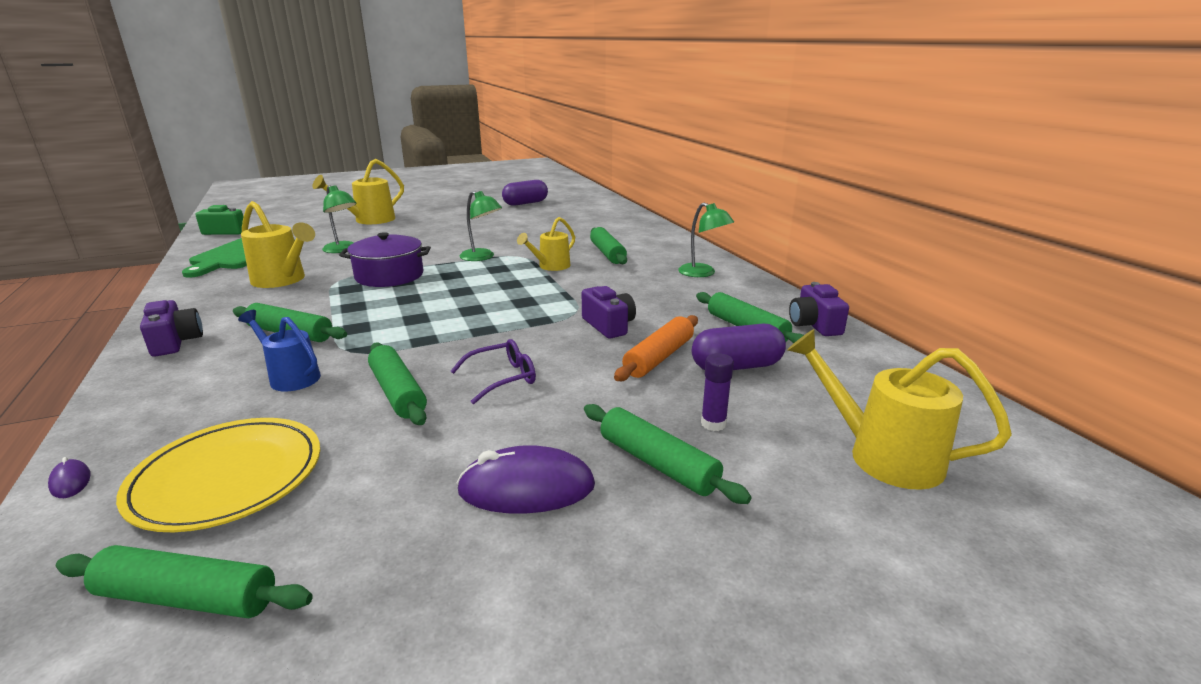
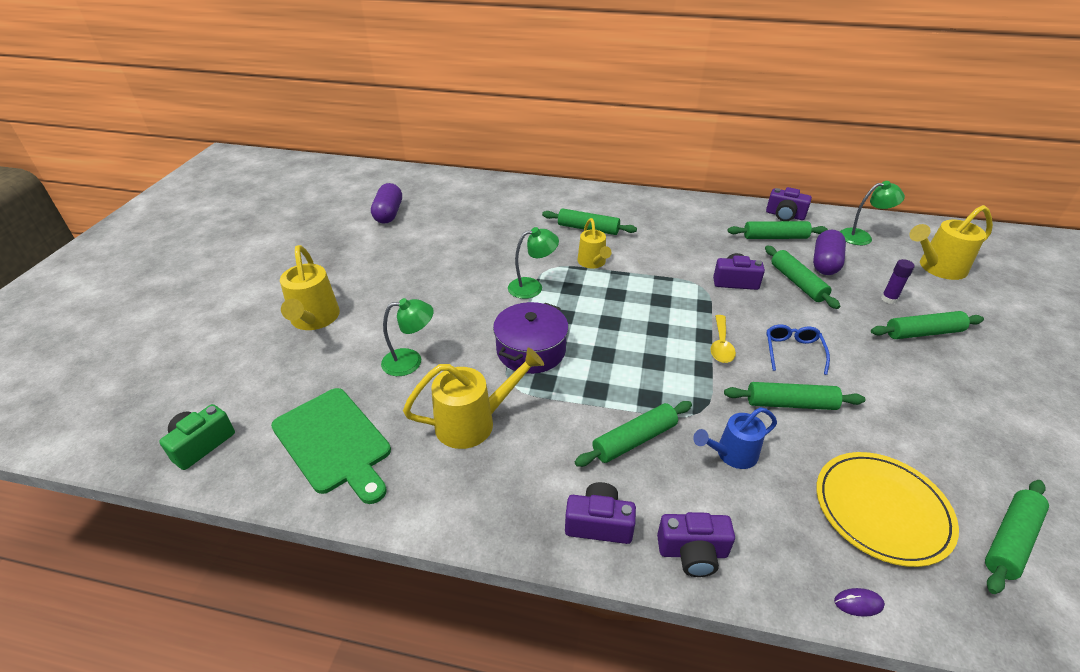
camera: 55 degrees left, 15 degrees up
purple glasses [451,339,536,404] -> blue glasses [766,324,830,375]
purple mouse [456,445,595,514] -> none
orange rolling pin [614,315,698,381] -> green rolling pin [765,246,840,309]
green lamp [678,202,734,277] -> green lamp moved to [840,181,905,245]
none -> purple camera [657,512,735,577]
none -> yellow spoon [710,315,736,363]

